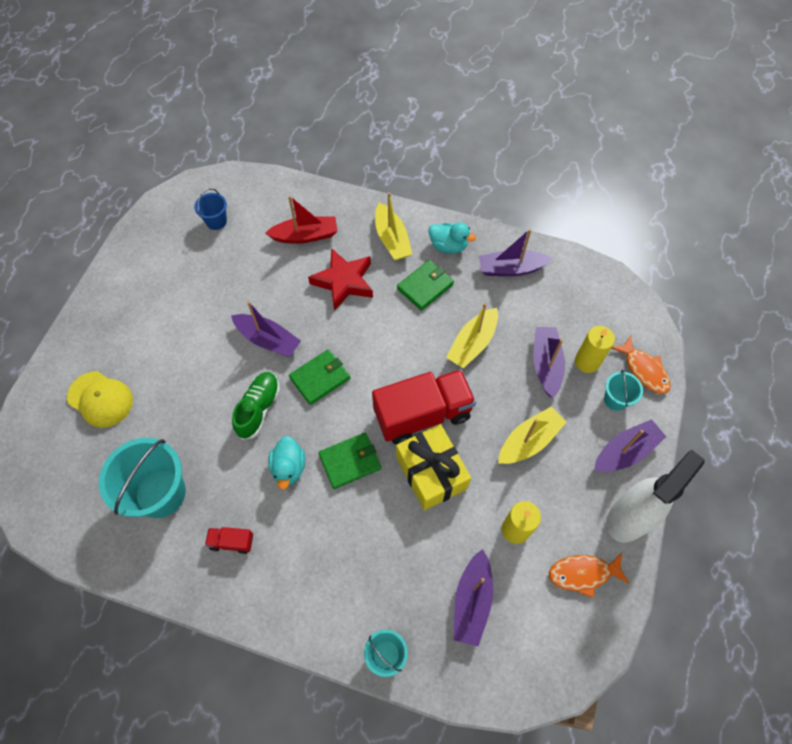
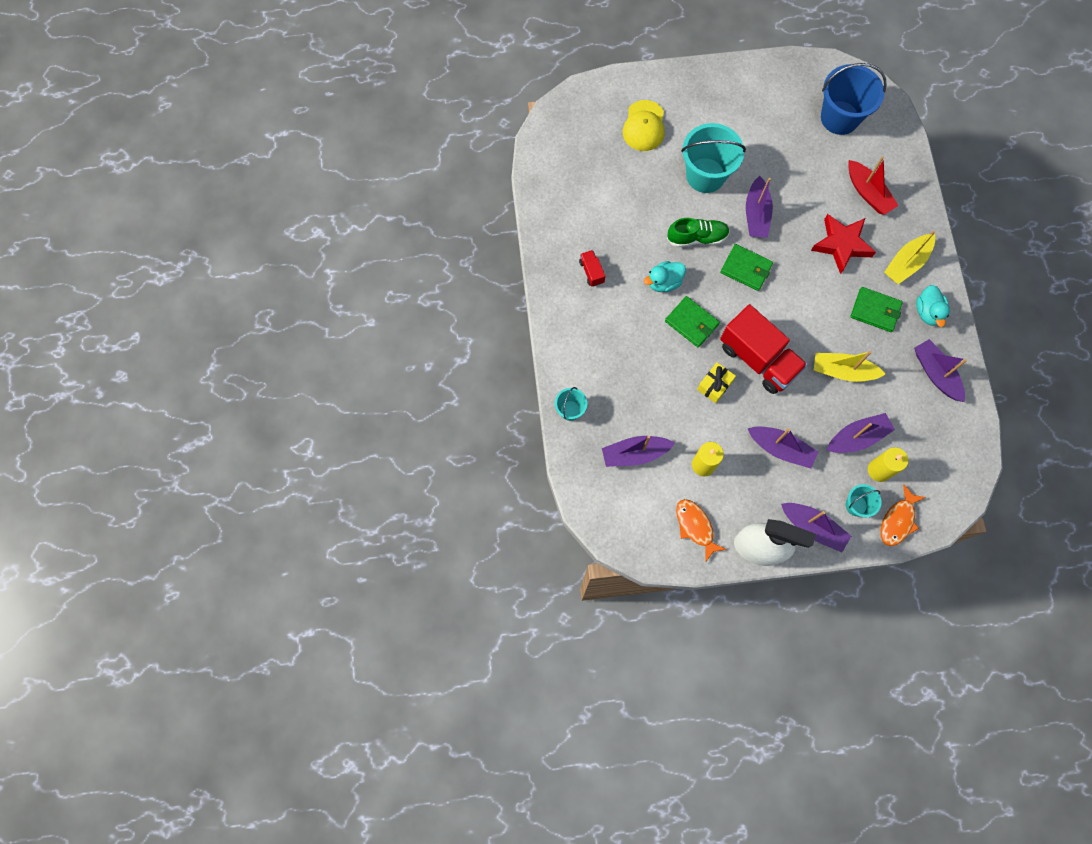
camera: 65 degrees right, 10 degrees up
turquoise bucket [99,438,186,518] -> turquoise bucket moved to [681,123,746,193]
blue bucket [194,188,227,230] -> blue bucket [821,63,887,135], size x1.98
yellow gift [396,424,471,511] -> yellow gift [697,362,736,403], size x0.56
yellow boat [498,406,567,464] -> purple boat [748,427,818,469]

